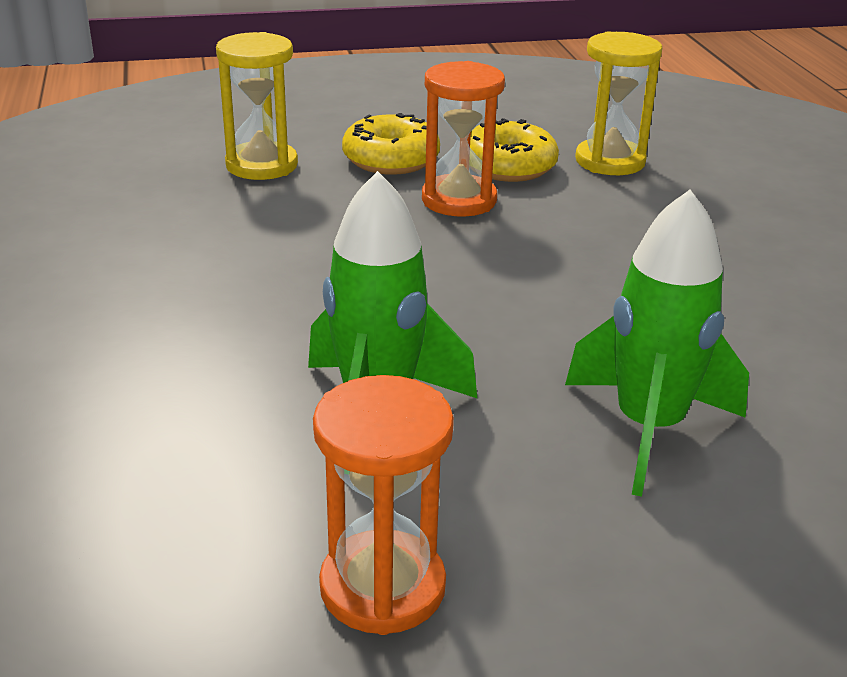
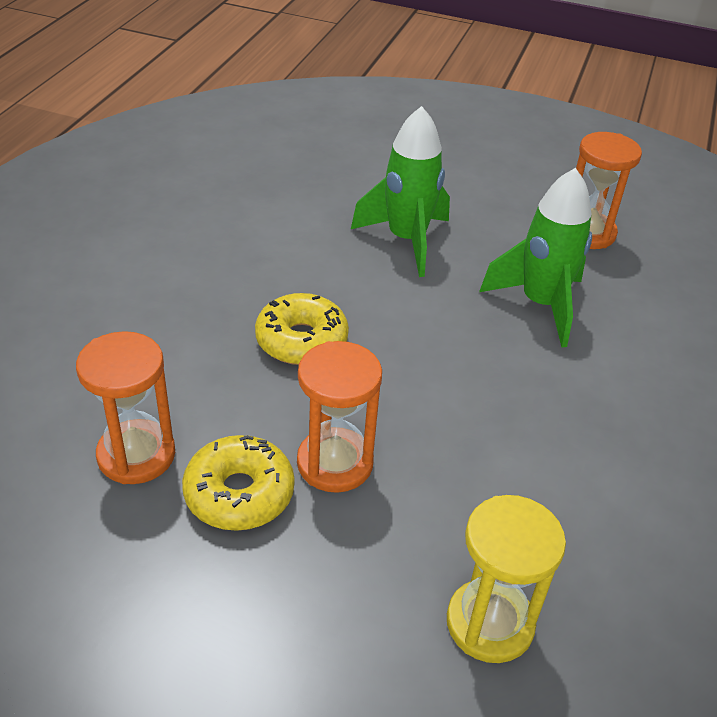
camera: 150 degrees left, 10 degrees up
yellow donut [342,113,440,175] -> yellow donut moved to [255,293,349,365]
yellow hourglass [575,31,662,175] -> orange hourglass [76,331,175,484]

